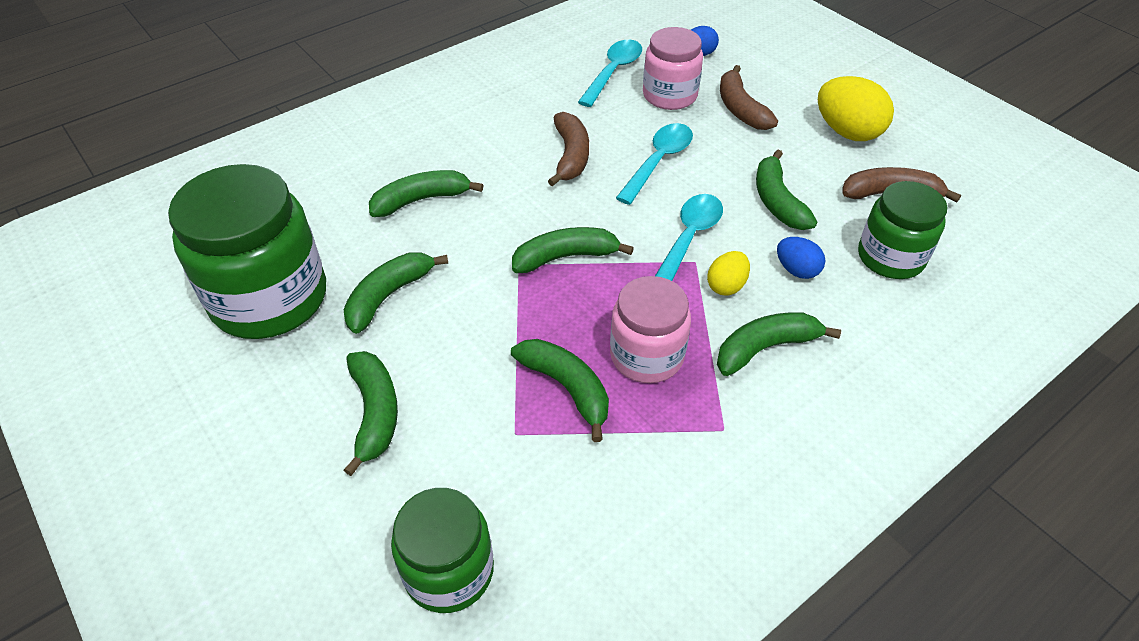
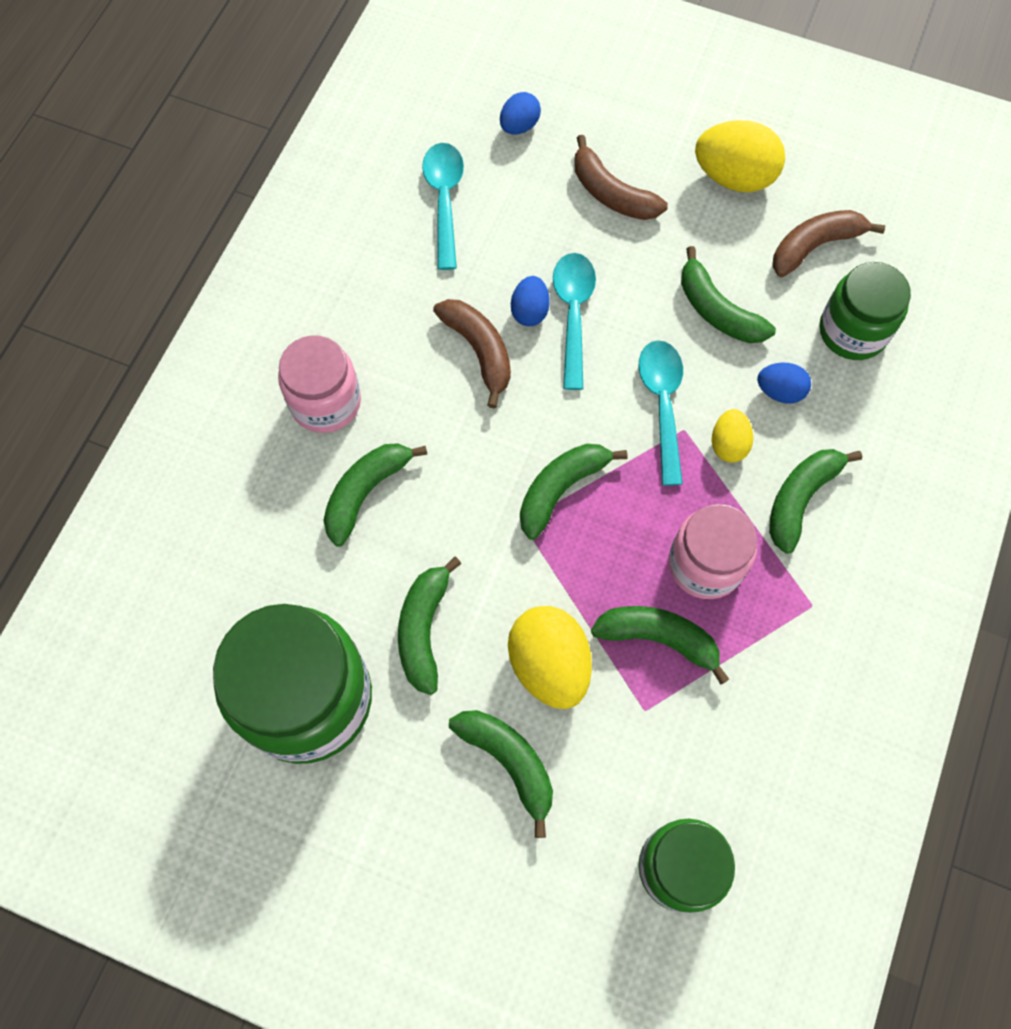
camera: 30 degrees left, 20 degrees up
pink jar [643,27,703,110] -> pink jar moved to [278,335,361,433]
none -> yellow egg [508,606,592,709]
none -> blue egg [511,276,550,326]

